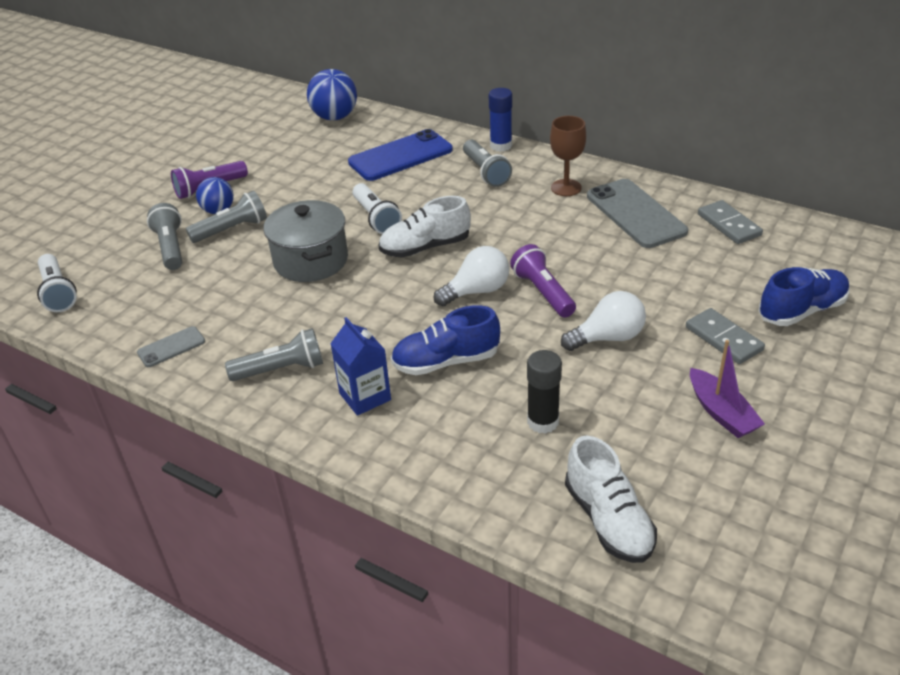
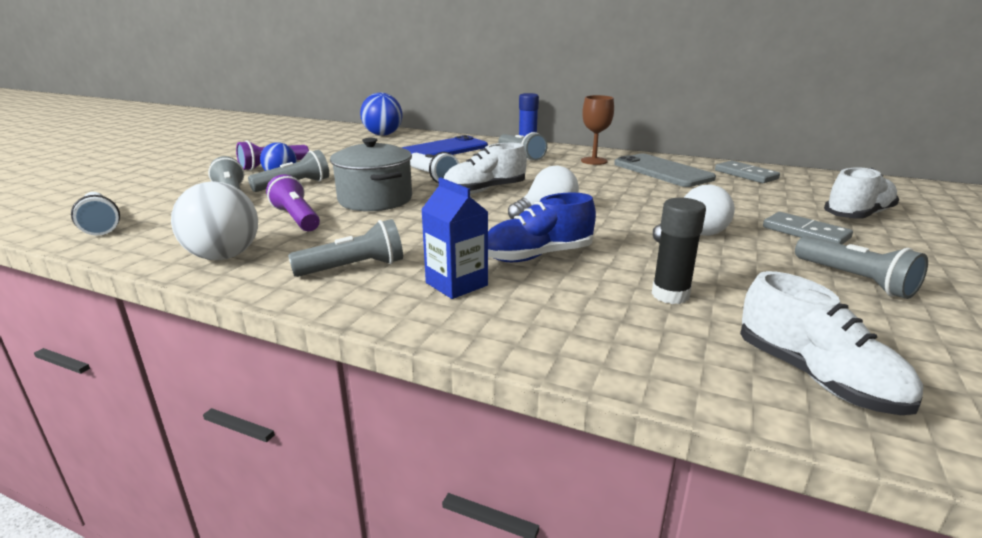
camera: 10 degrees left, 15 degrees down
grey phone [137,326,205,367] -> white ball [171,181,258,260]
purple flashlight [510,244,576,318] -> purple flashlight moved to [266,174,320,231]
purple boat [690,340,765,438] -> grey flashlight [795,236,928,299]
blue shoe [758,267,850,326] -> white shoe [824,167,899,219]

